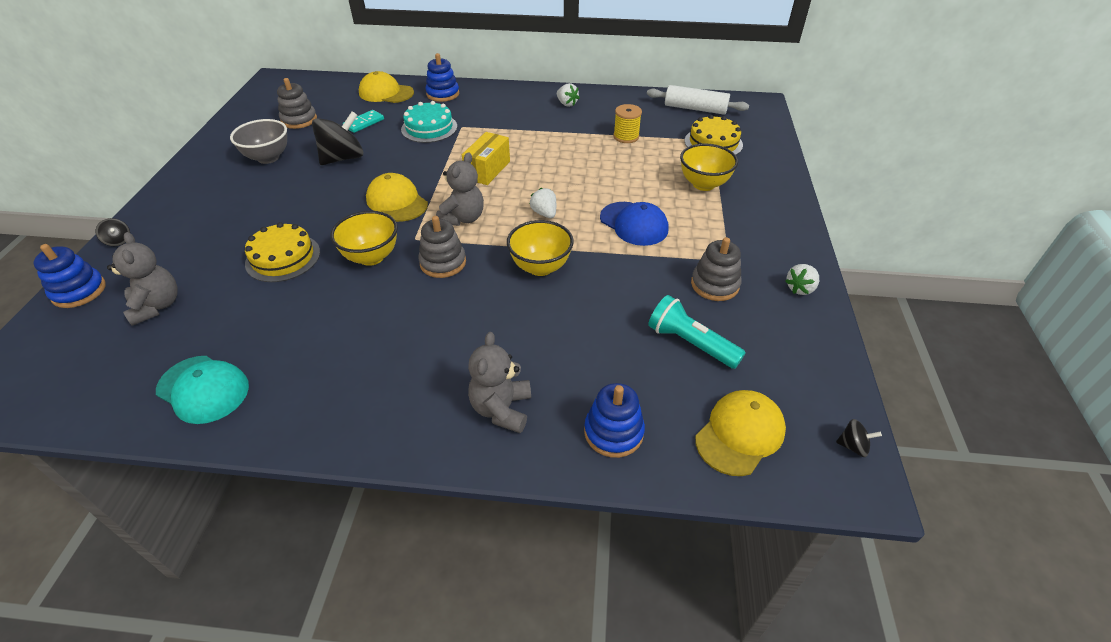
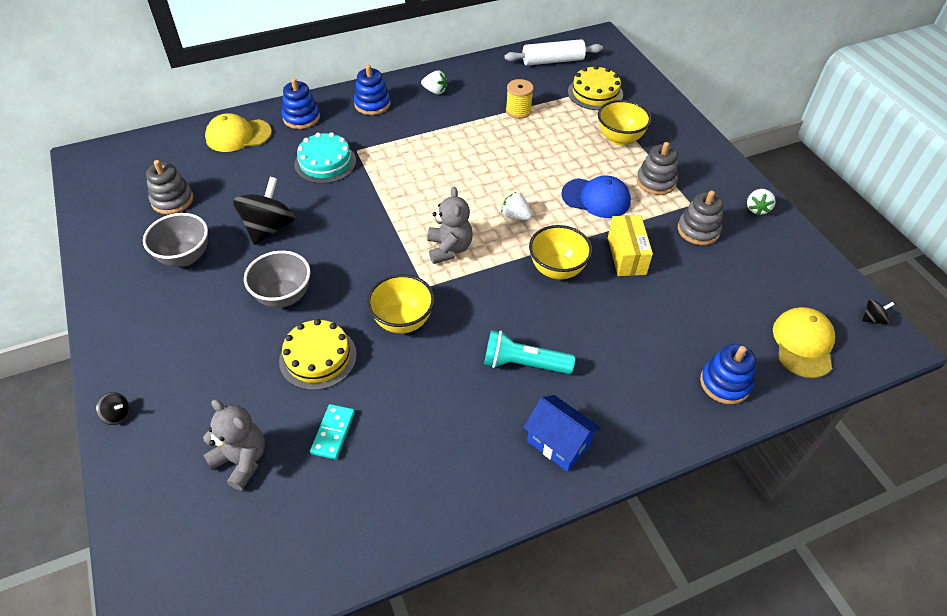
camera: 30 degrees left, 5 degrees up
blue stacking toy [33,244,106,308] -> blue stacking toy moved to [354,65,391,115]
turquoise cap [156,356,249,424] -> none
turquoise domino [343,110,384,133] -> turquoise domino moved to [310,404,355,460]
yellow cap [366,173,428,222] -> none
grey stacking toy [418,216,466,278] -> grey stacking toy moved to [636,142,678,195]
yellow box [462,132,510,185] -> yellow box moved to [608,215,653,276]
grey teddy bear [468,332,531,433] -> none
turquoise flashlight [648,295,746,369] -> turquoise flashlight moved to [484,330,575,374]
none -> grey bowl [244,251,311,308]
none -> blue house [523,395,601,471]

